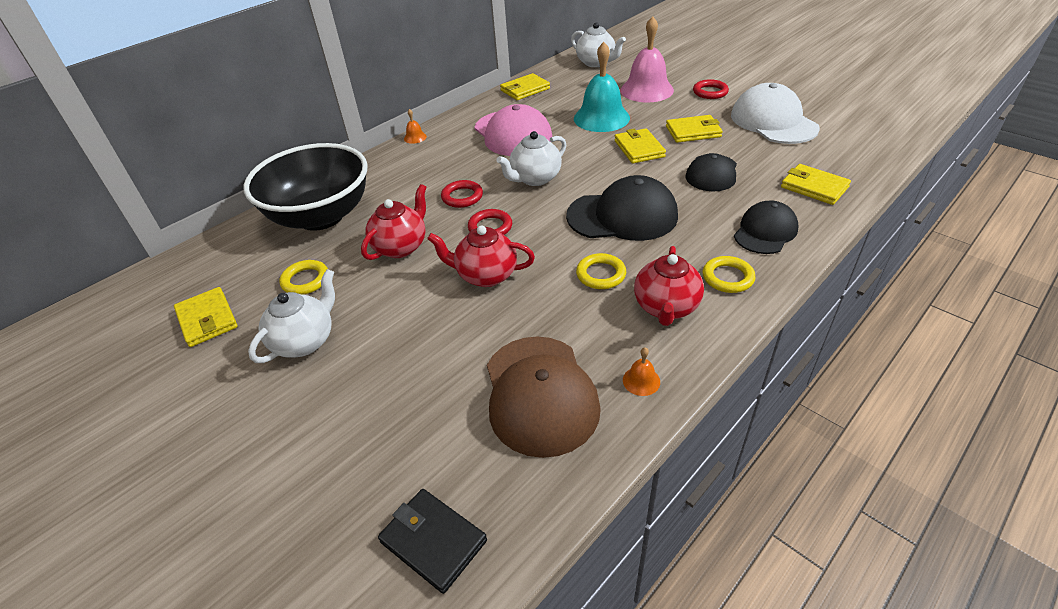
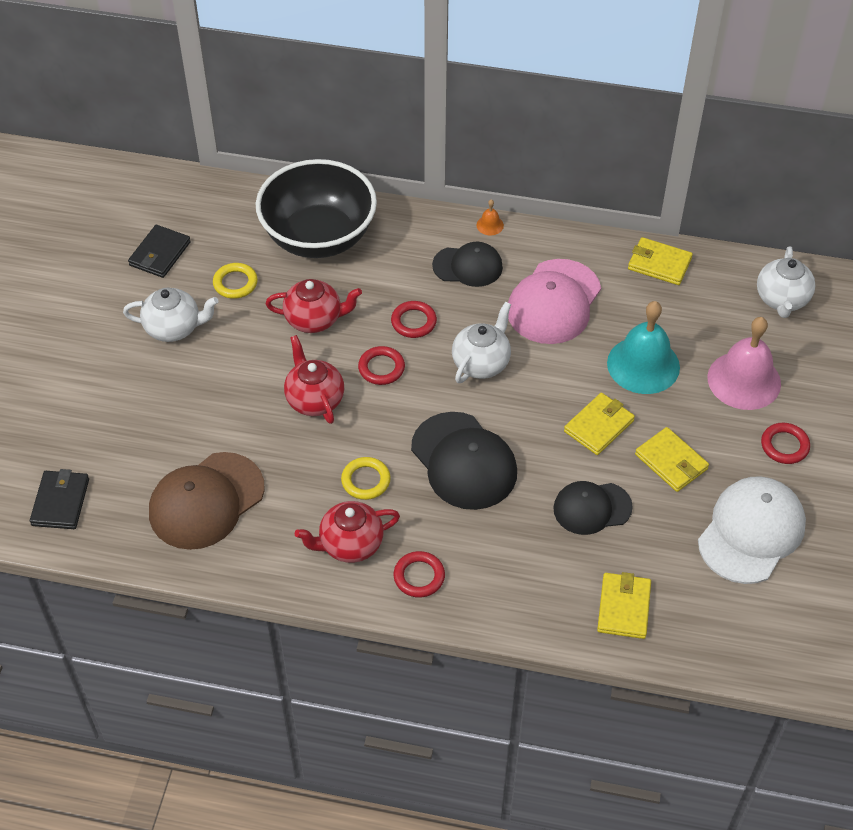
camera: 55 degrees right, 10 degrees up
yellow wallet [174,287,238,347] -> black wallet [128,225,191,278]
white teapot [496,131,566,186] -> white teapot turned 105 degrees clockwise [452,302,511,383]
orange bell [623,347,660,396] -> none
yellow ring [703,256,755,293] -> red ring [393,551,445,598]
black cap [734,200,799,254] -> black cap moved to [432,242,503,287]

